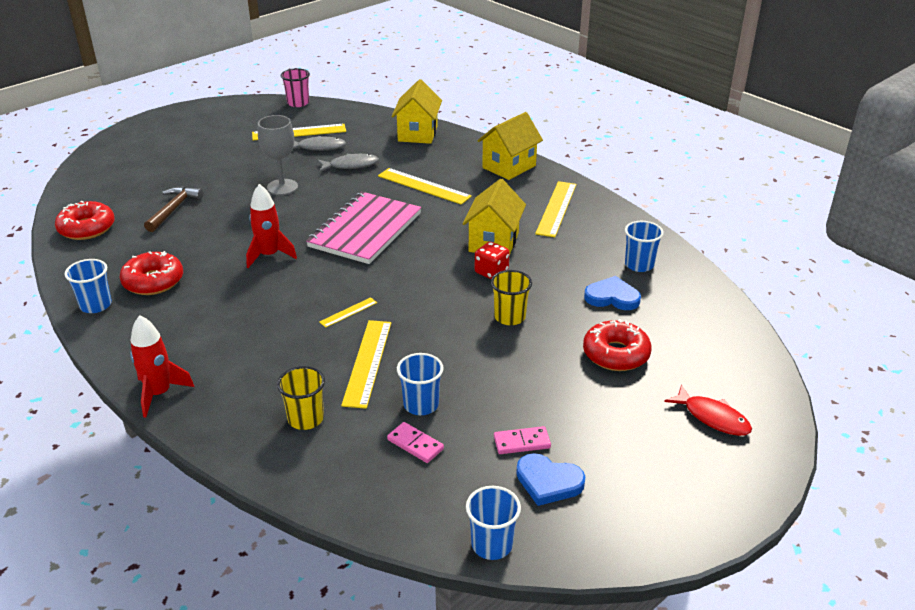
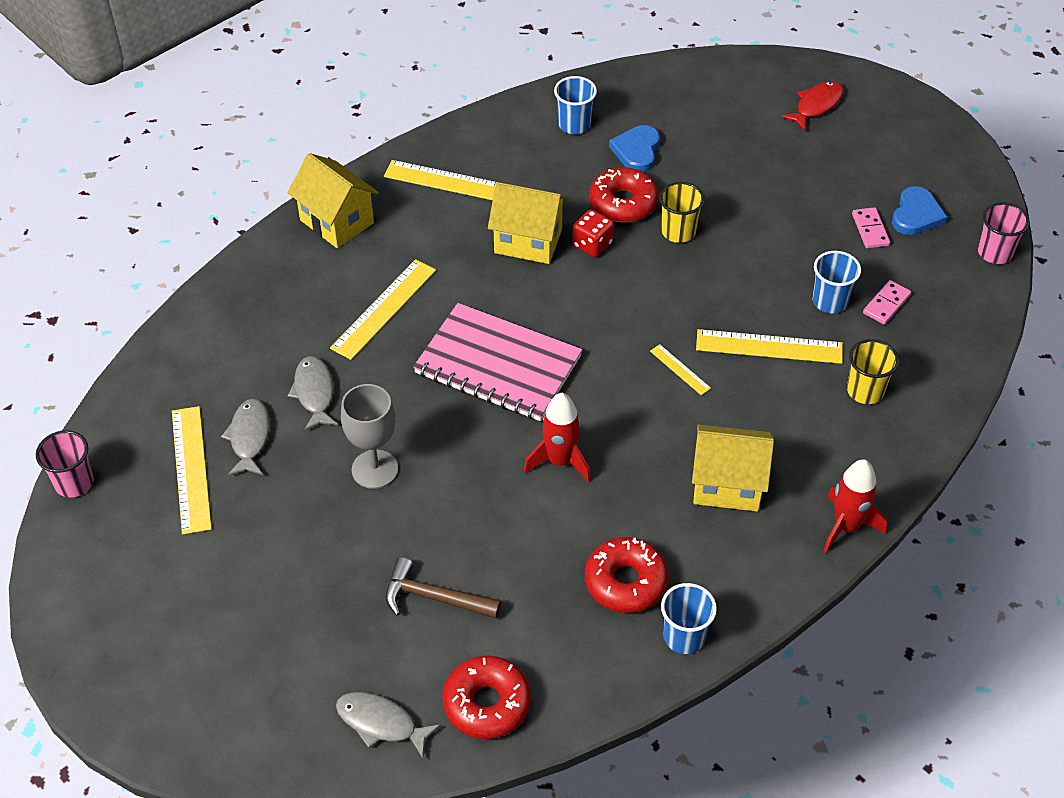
camera: 90 degrees left, 15 degrees up
yellow house [391,79,442,144] -> yellow house moved to [692,424,774,512]
blue cup [466,486,521,560] -> pink cup [978,203,1030,264]
red donut [583,319,652,371] -> red donut moved to [589,167,659,223]
none -> grey fish [336,692,441,758]

